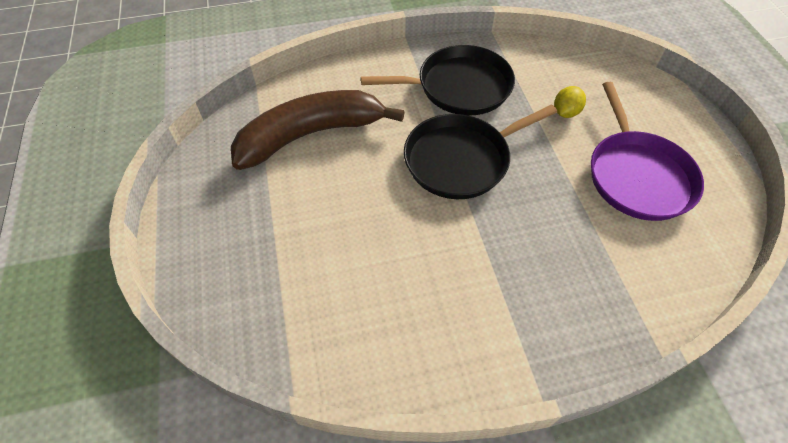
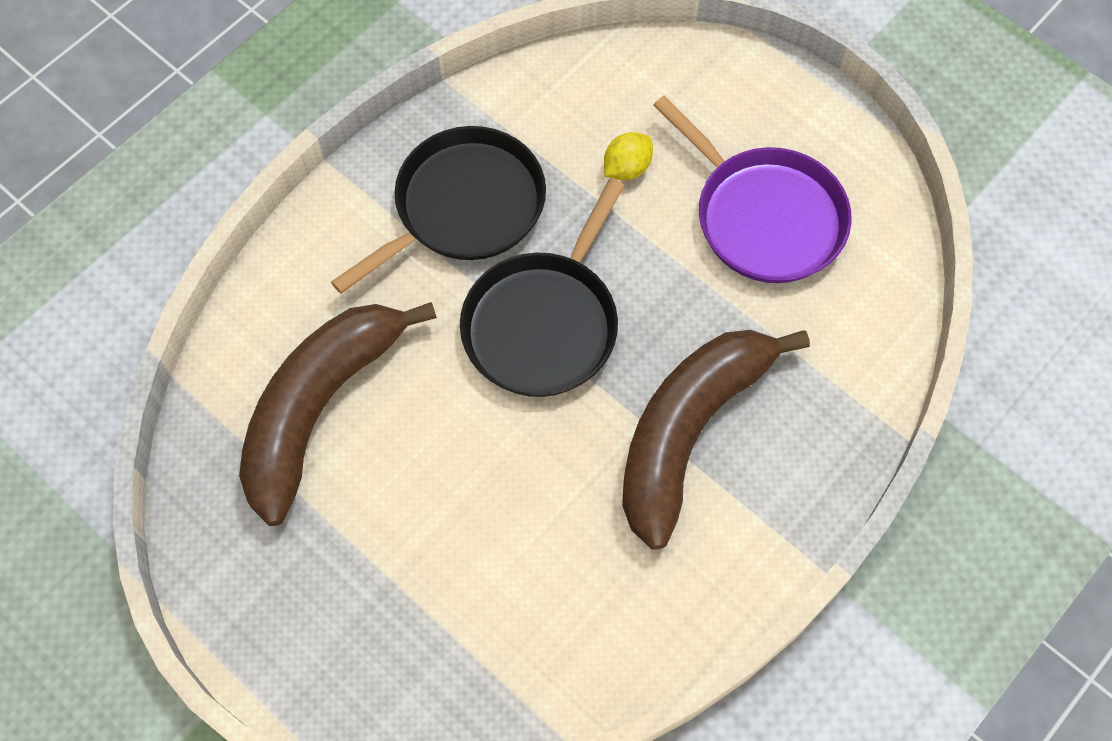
camera: 35 degrees left, 10 degrees up
yellow lemon [554,86,586,118] -> yellow lemon turned 45 degrees clockwise [604,132,653,180]
none -> brown banana [622,330,810,550]

